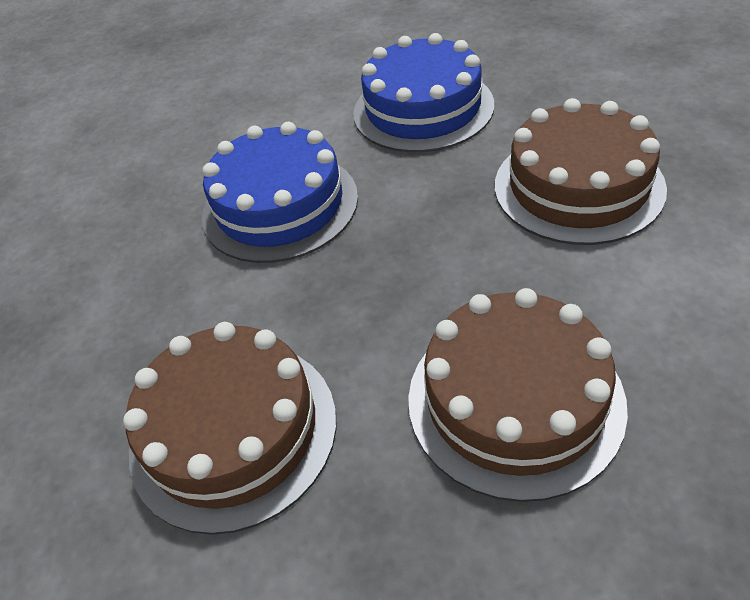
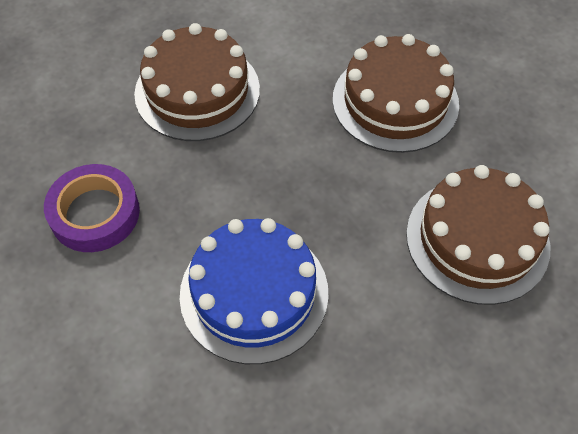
camera: 115 degrees left, 10 degrees up
blue cake [353,33,494,152] -> purple tape [44,164,140,252]

